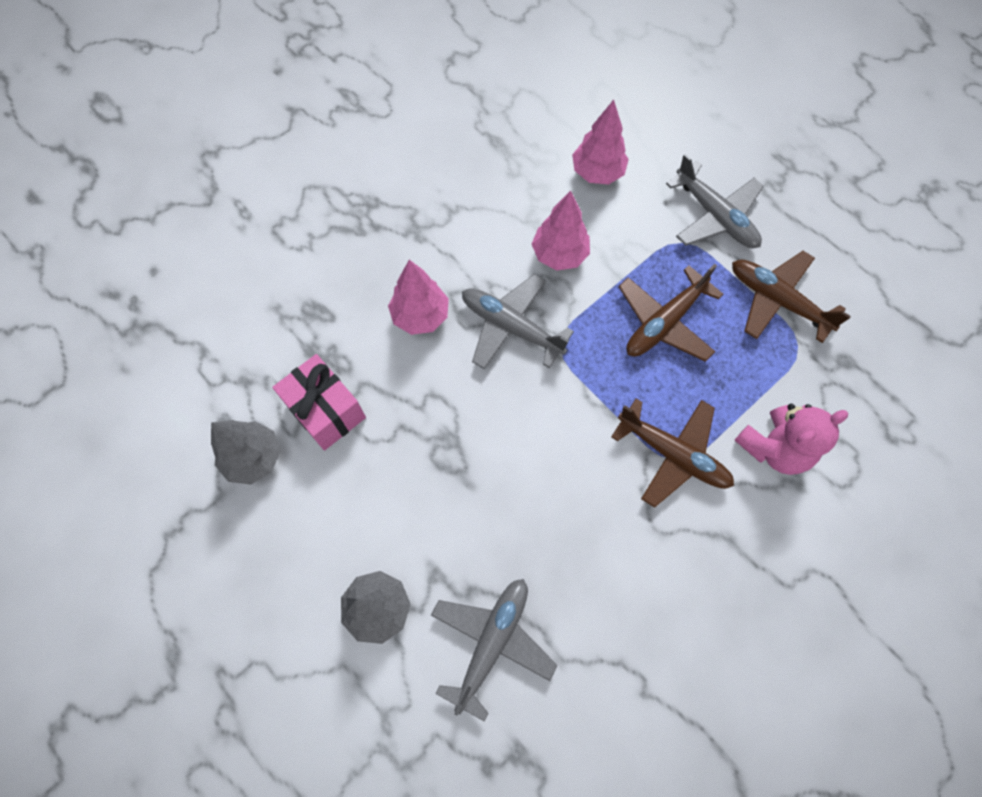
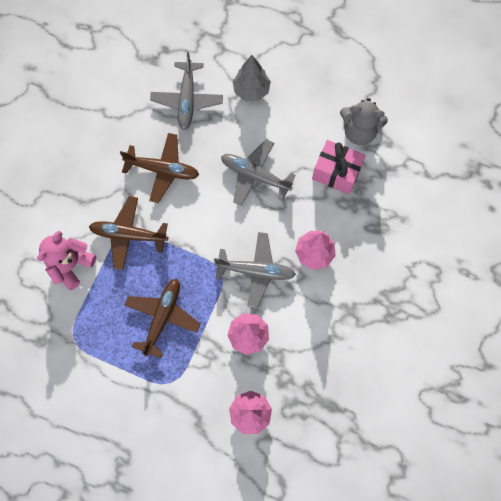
camera: 155 degrees right, 5 degrees up
grey tree [211,420,280,485] -> grey teddy bear [340,98,388,145]
grey plane [666,154,764,248] -> grey plane moved to [221,139,296,206]
brown plane [732,251,851,343] -> brown plane moved to [120,133,199,203]

